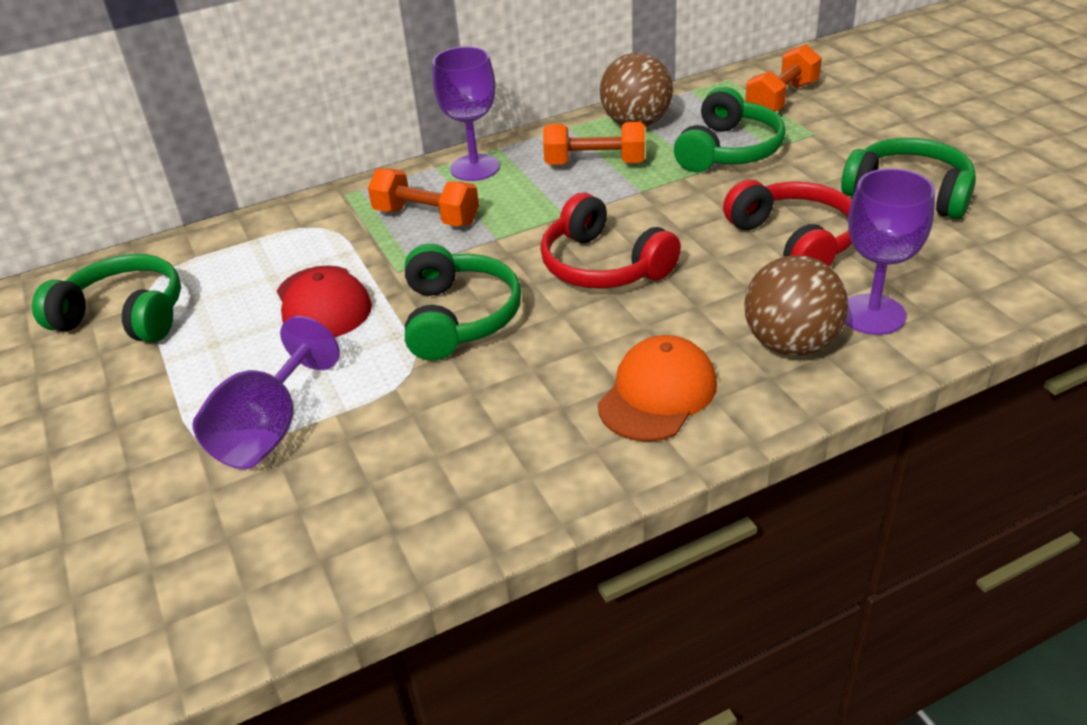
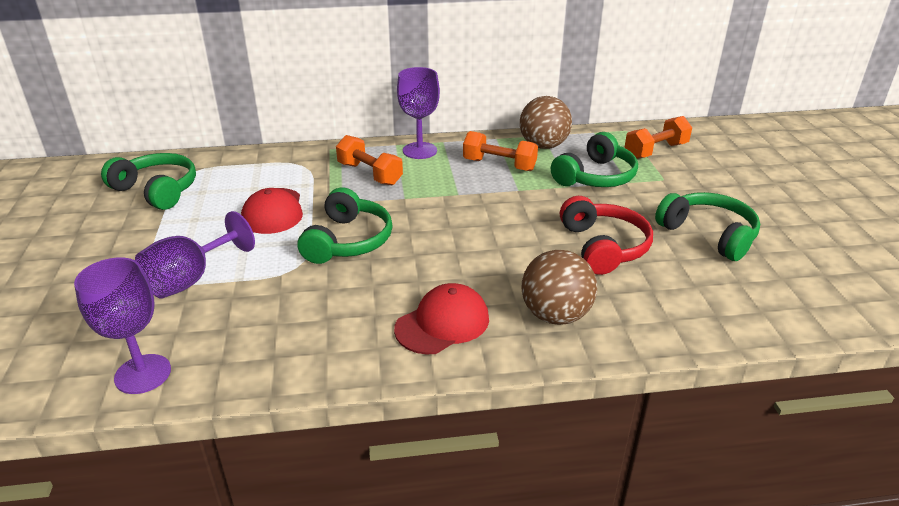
camera: 15 degrees right, 5 degrees down
red headphones [540,193,681,289] -> none
orange cap [598,335,717,442] -> red cap [394,283,489,354]
purple goblet [845,168,935,335] -> purple goblet moved to [74,258,171,394]

